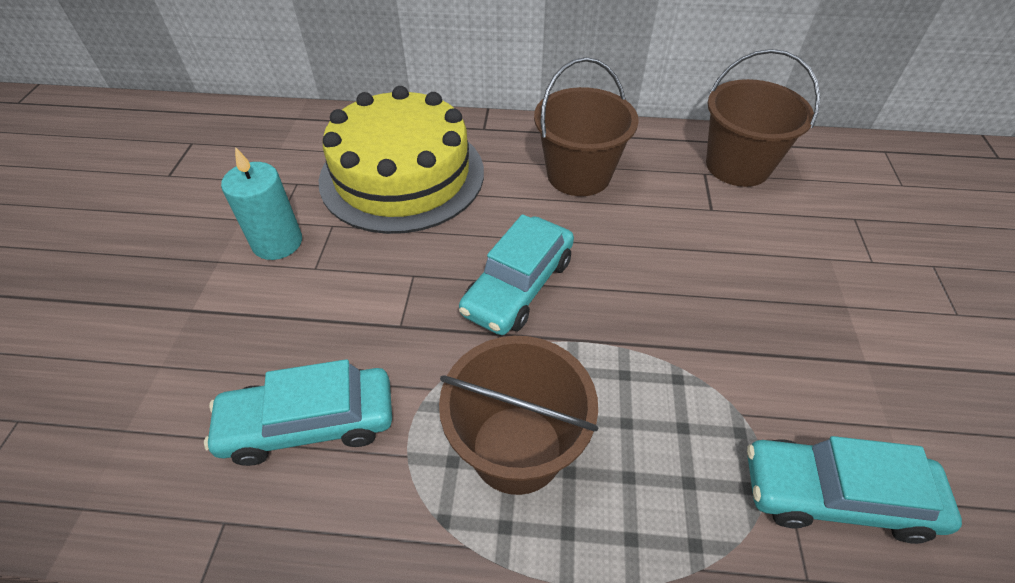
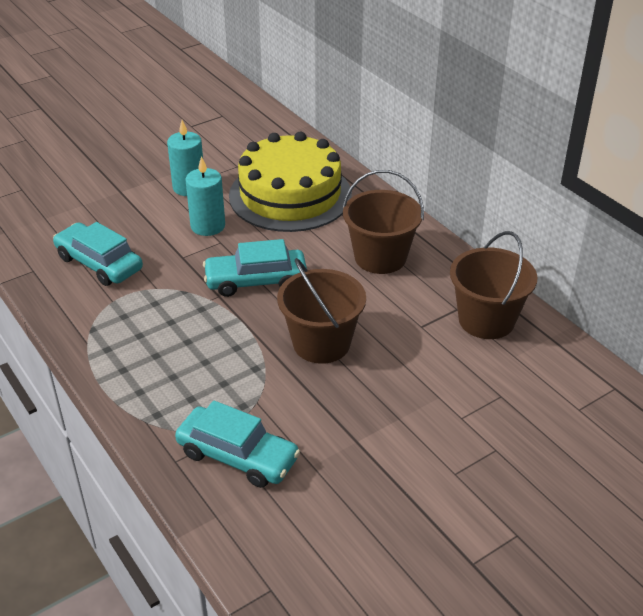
camera: 50 degrees right, 10 degrees down
brown bucket [439,336,598,495] -> brown bucket moved to [277,258,366,364]
turquoise car [747,436,962,544] -> turquoise car turned 150 degrees clockwise [175,400,300,488]
none -> turquoise candle [185,156,225,236]

